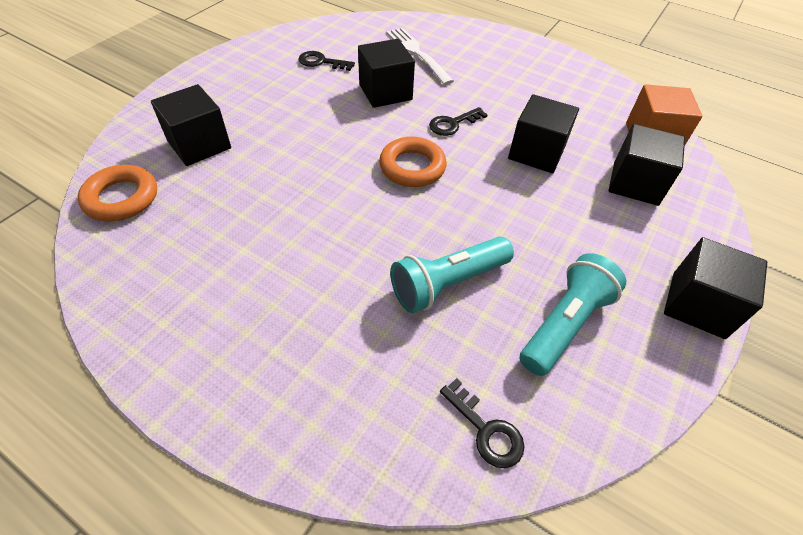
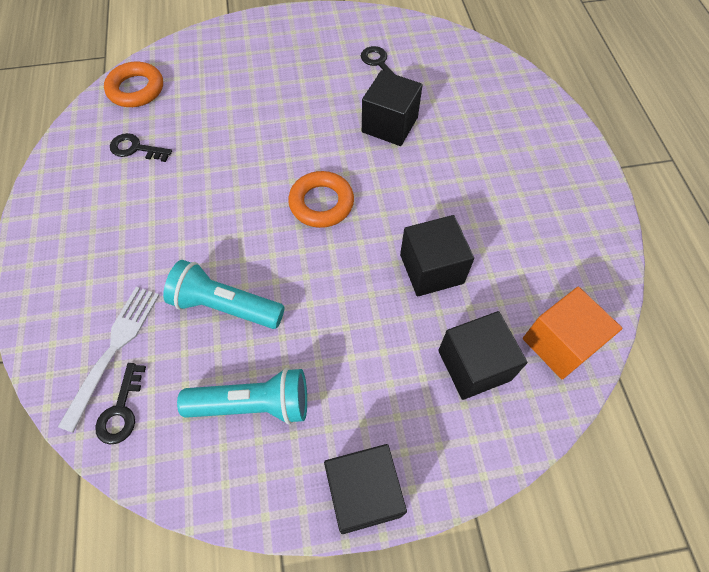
camera: 50 degrees right, 10 degrees up
black cube [151,84,231,166] -> none
white fork [386,27,454,85] -> white fork moved to [58,287,160,433]
black key [429,107,487,136] -> black key moved to [110,133,172,162]

